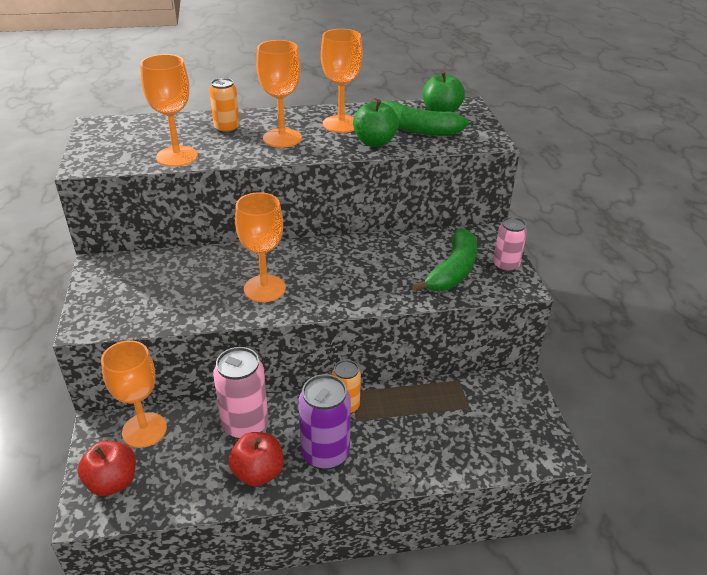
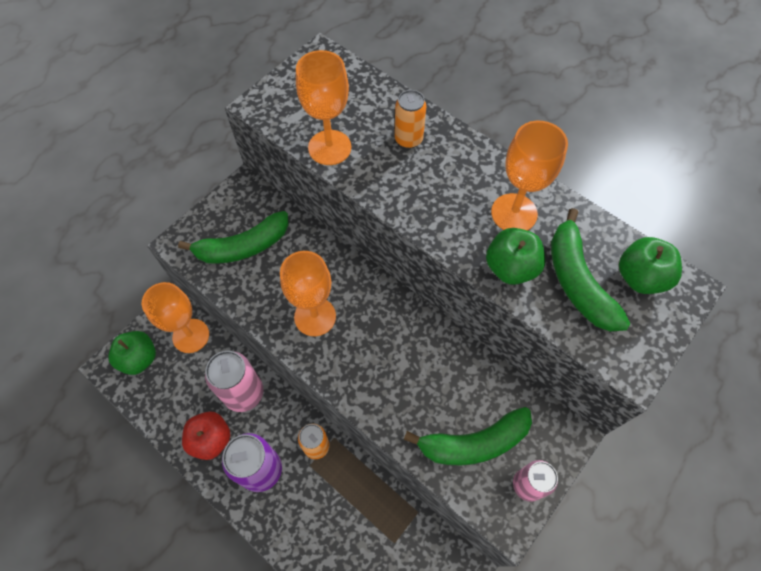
camera: 50 degrees right, 25 degrees up
red apple [78,441,136,496] -> green apple [108,331,156,375]
orange goblet [256,40,302,148] -> none
none -> green banana [178,211,289,264]

